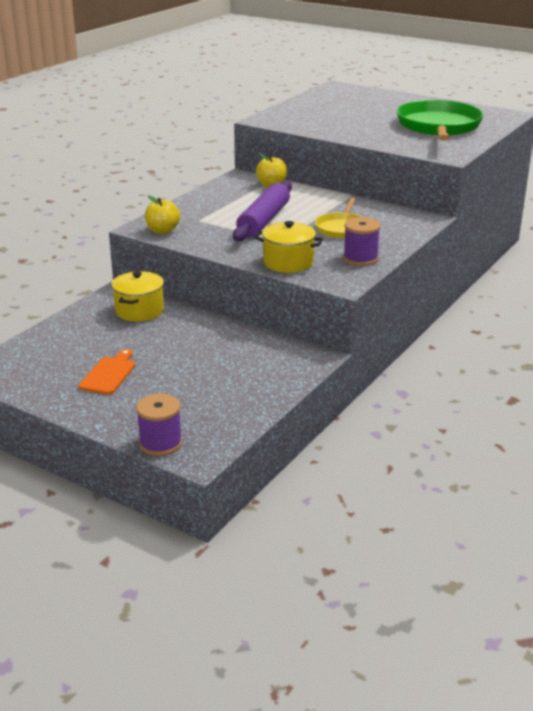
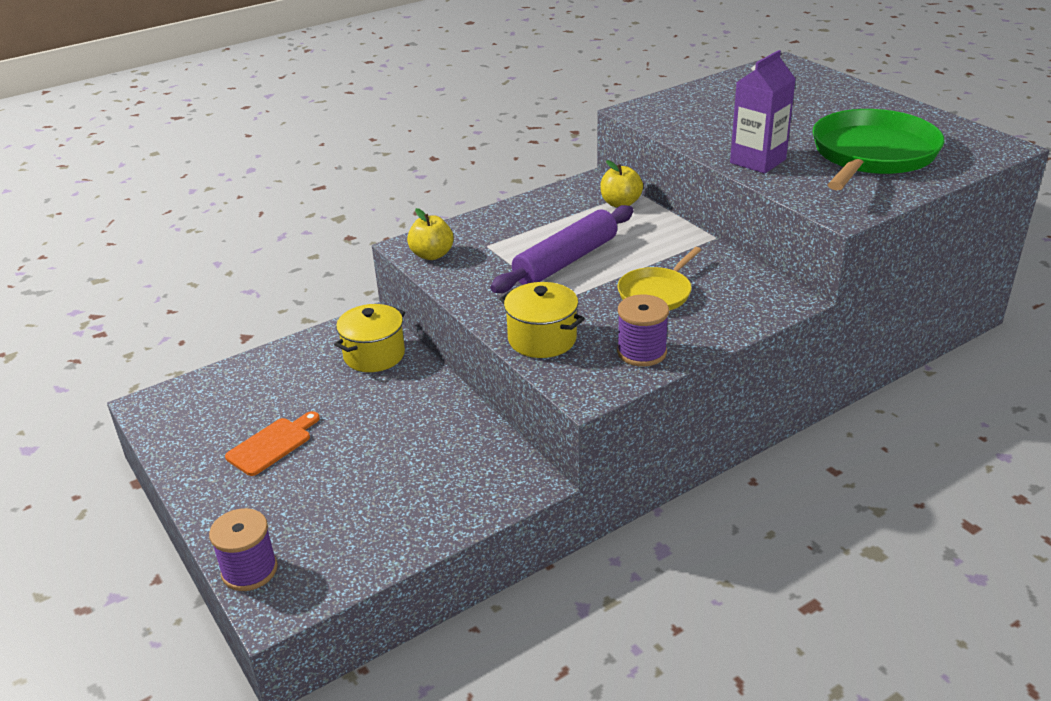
camera: 25 degrees right, 5 degrees up
none -> purple carton [730,50,795,174]

